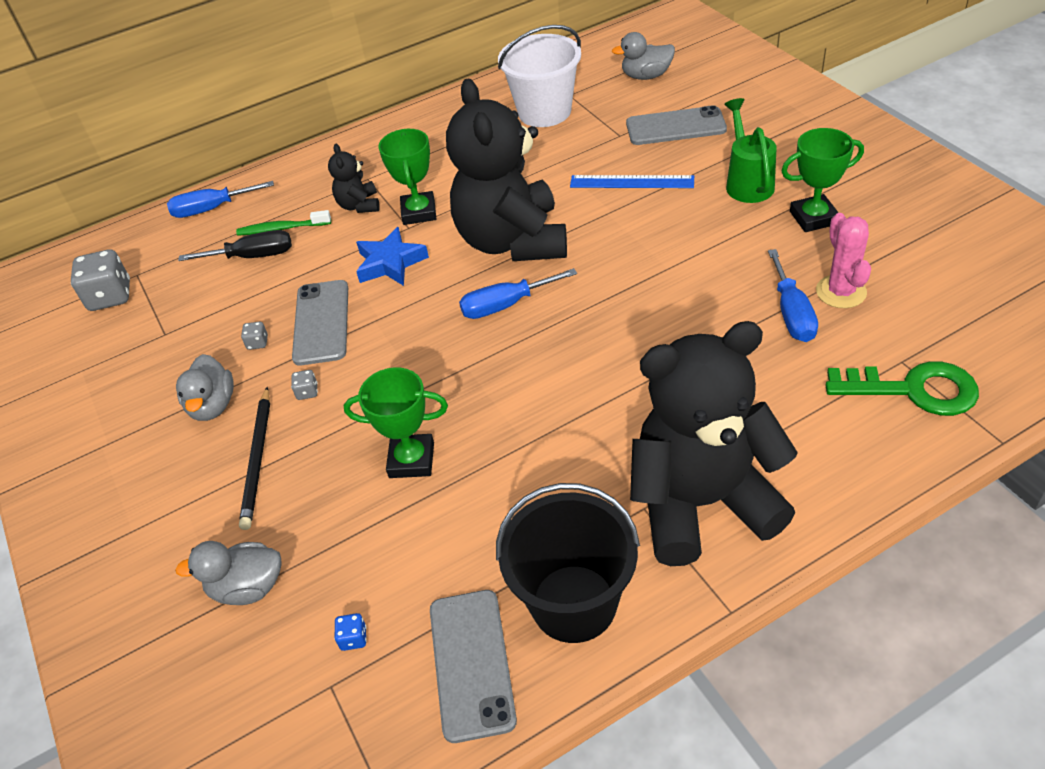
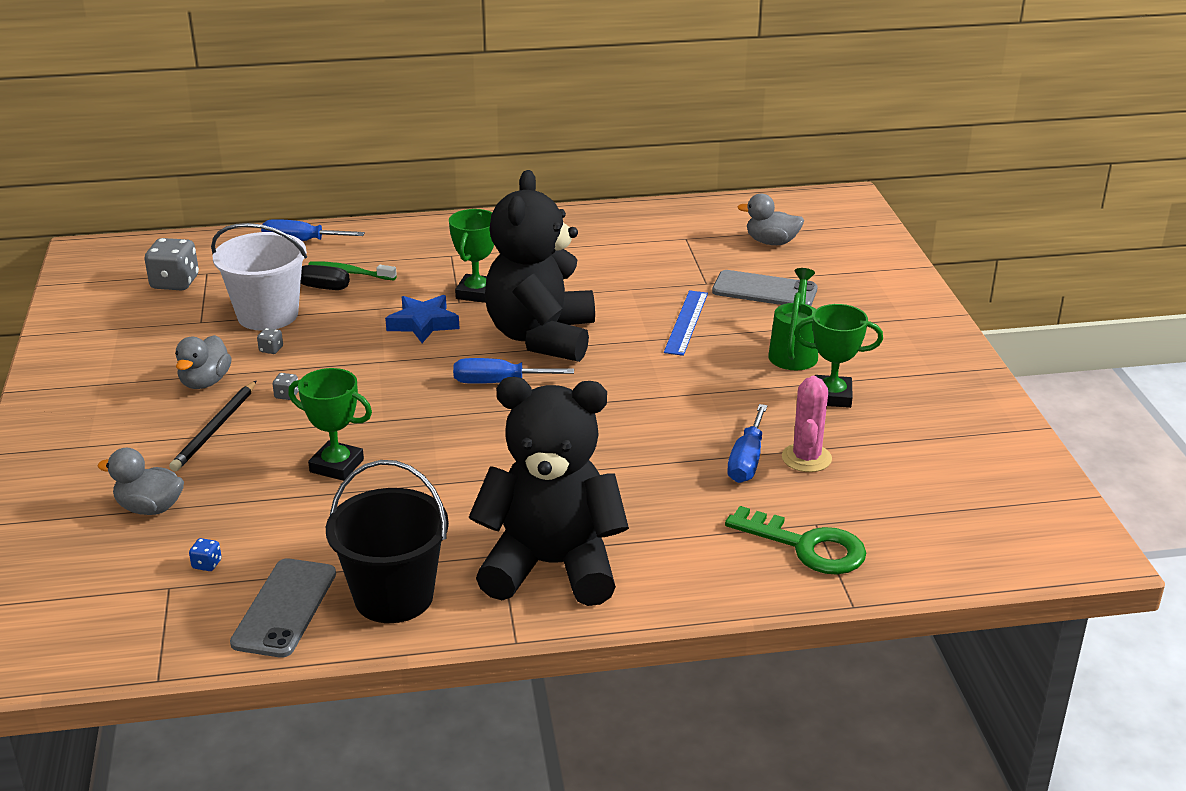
camera: 15 degrees right, 15 degrees down
grey phone [292,280,348,365] -> none
black teddy bear [328,144,380,213] -> none
white bucket [498,25,581,127] -> white bucket moved to [211,223,307,331]
blue ruler [570,175,694,188] -> blue ruler turned 75 degrees clockwise [664,290,708,356]

